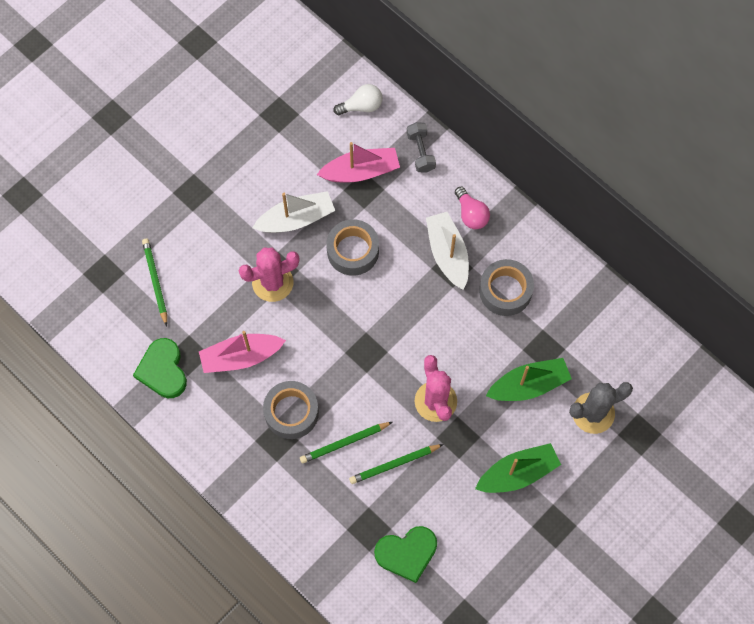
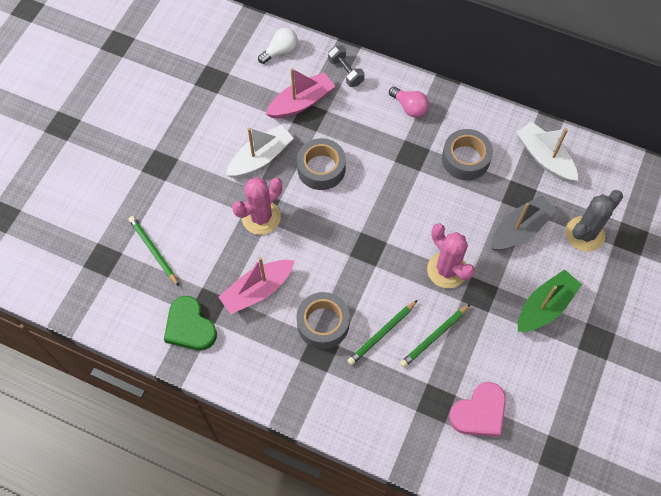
camera: 20 degrees left, 5 degrees down
green heart [374,526,437,583] -> pink heart [449,382,506,437]
white boat [426,212,469,290] -> white boat moved to [516,121,578,182]
green boat [486,358,572,401] -> grey boat [491,195,557,250]

